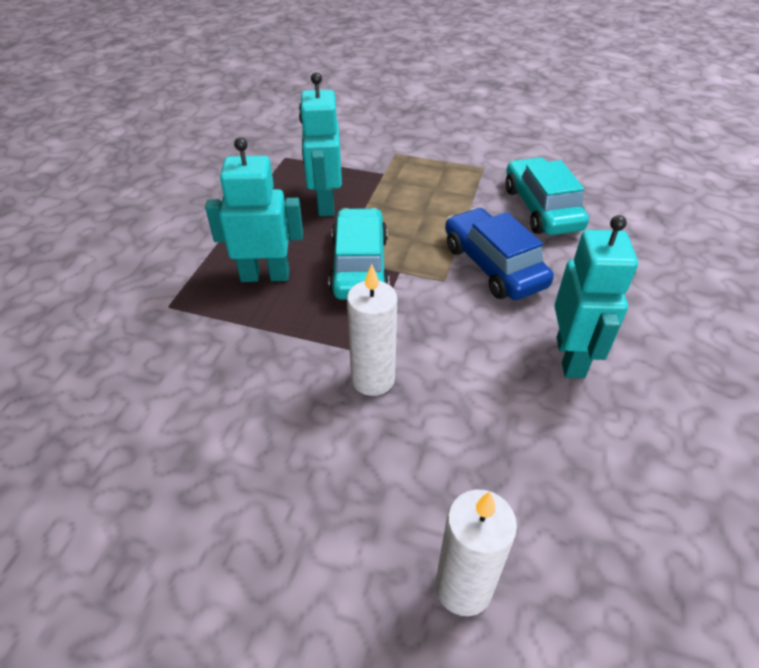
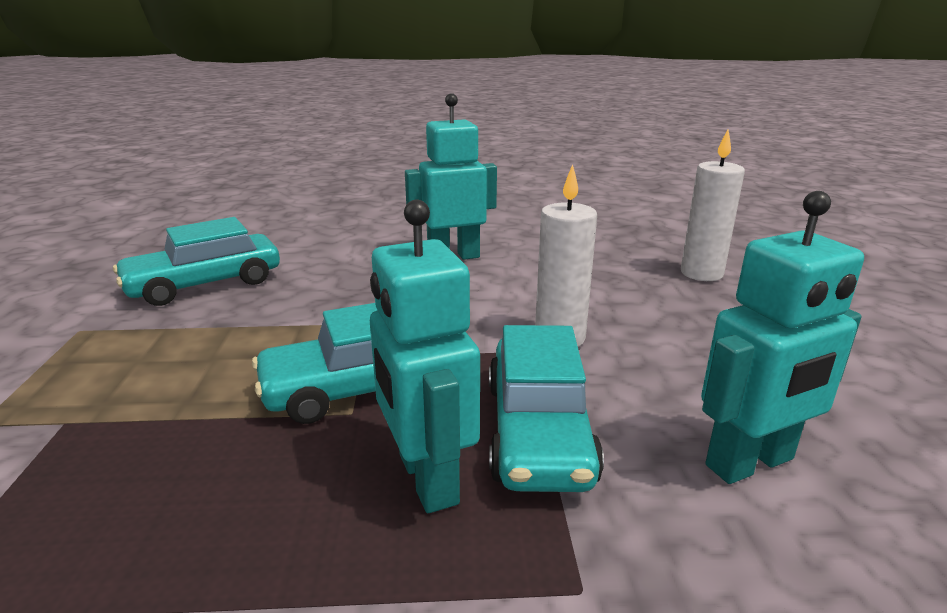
camera: 110 degrees left, 20 degrees down
turquoise robot [299,72,342,216] -> turquoise robot moved to [701,191,864,484]
blue car [445,208,554,300] -> none
none -> turquoise car [489,325,604,492]

